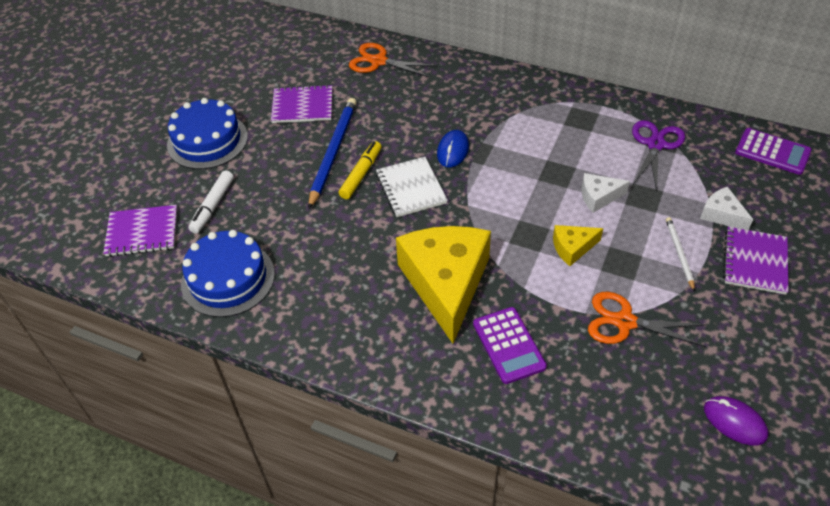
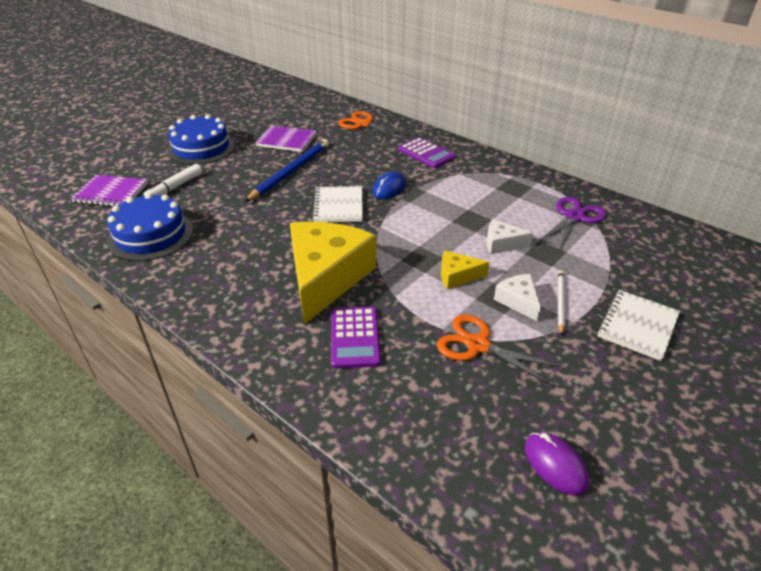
camera: 15 degrees right, 10 degrees down
yellow marker [338,141,382,199] -> none
white cheese [700,187,753,230] -> white cheese moved to [494,274,541,321]
purple notebook [723,227,789,295] -> white notebook [597,290,680,361]
purple calculator [735,128,812,175] -> purple calculator moved to [398,137,456,168]

